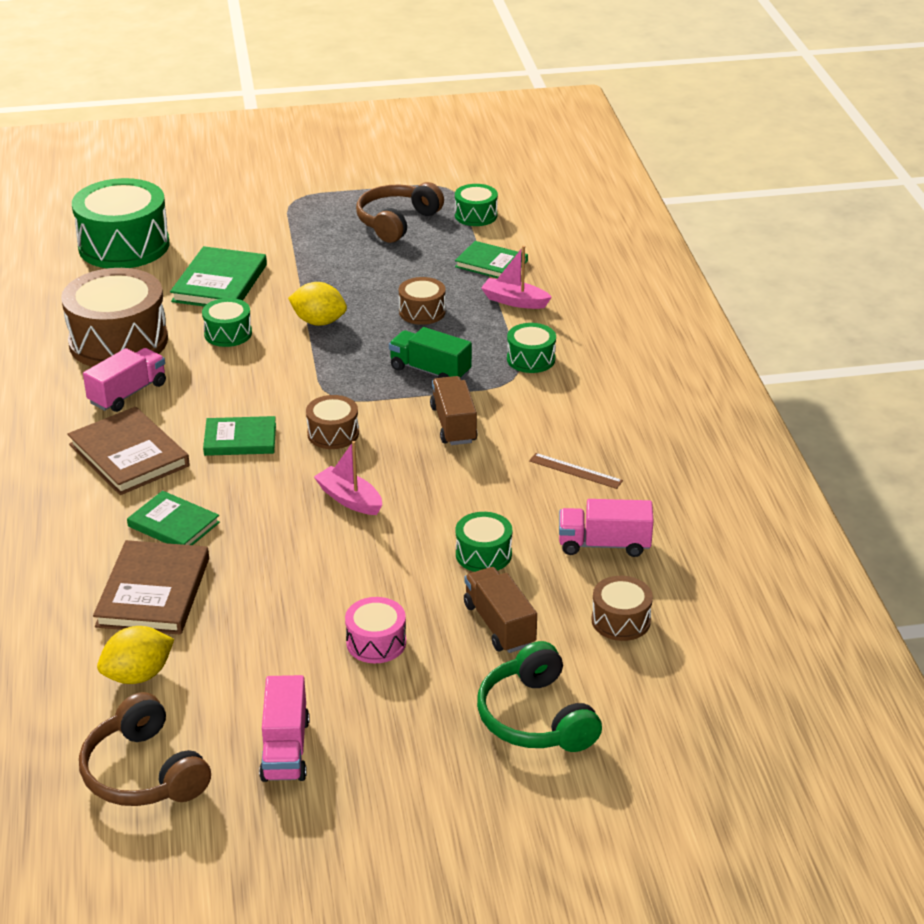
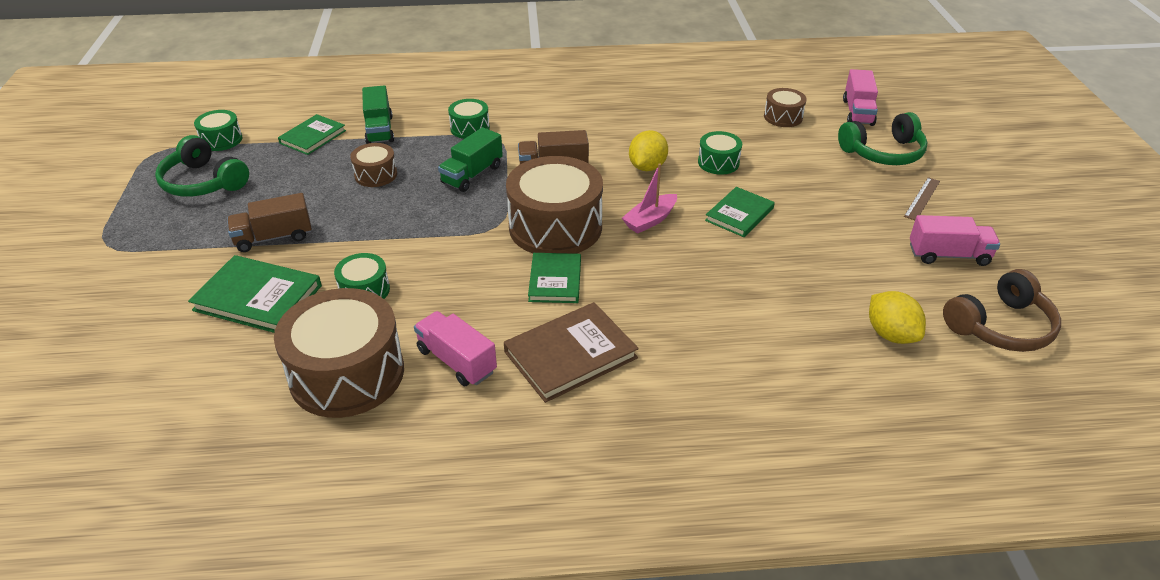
camera: 85 degrees left, 5 degrees up
green drum [72,178,169,268] -> none
brown book [93,540,209,634] -> none
green book [127,491,220,545] -> green book moved to [705,187,775,237]
yellow lemon [288,282,347,326] -> yellow lemon moved to [629,130,668,171]
brown drum [306,395,359,449] -> brown drum [506,156,603,254], size x2.05
pink drum [345,597,406,663] -> none
brown headphones [356,182,444,243] -> green headphones [155,135,249,197]
brown truck [464,567,537,653] -> brown truck moved to [227,193,312,252]
pink boat [481,246,552,309] -> green truck [362,85,394,144]
brown ruler [529,453,623,489] -> brown ruler moved to [904,177,940,220]
pink truck [559,499,653,557] -> pink truck moved to [843,69,878,126]

